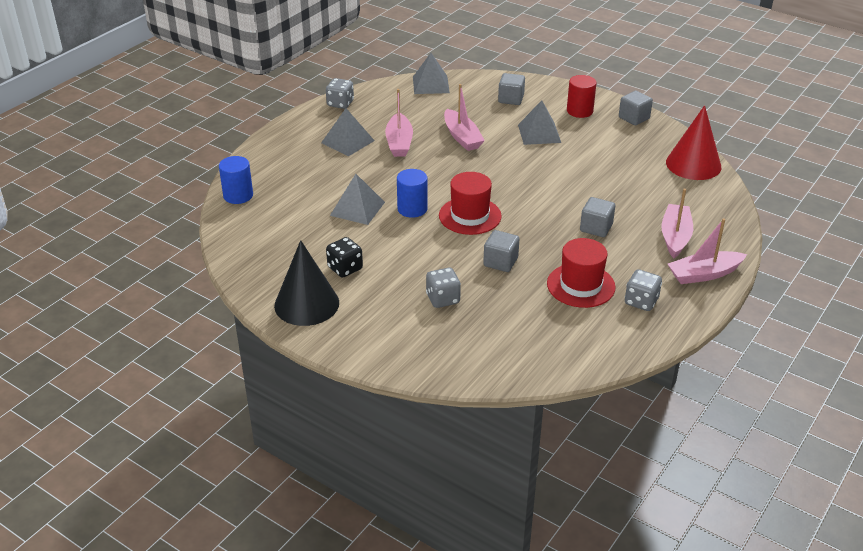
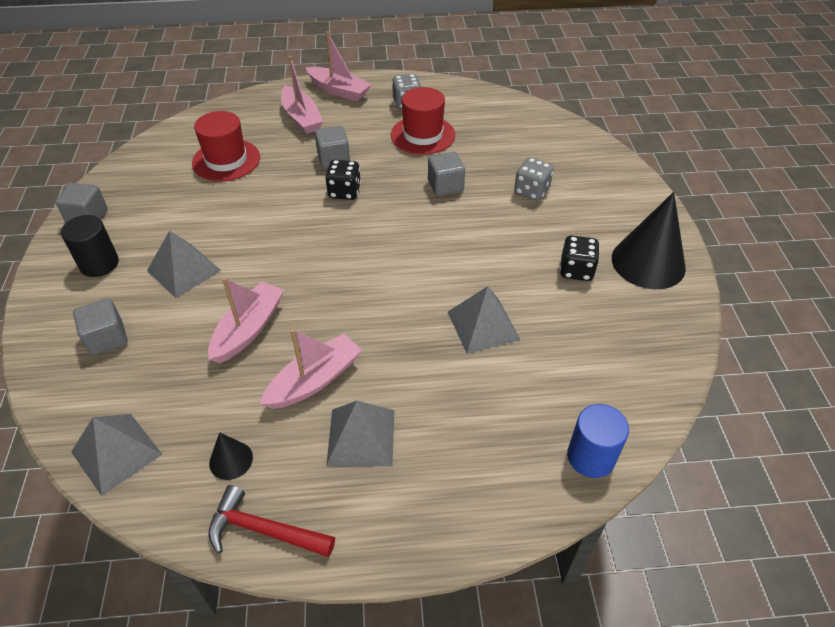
camera: 130 degrees left, 10 degrees up
grey dice [326,78,354,109] -> red hammer [208,485,335,557]
blue cylinder [397,169,428,218] -> none
red hat [439,172,502,235] -> red hat moved to [192,111,260,181]
red cylinder [567,75,596,118] -> black cylinder [61,215,119,277]
pink boat [661,189,693,258] -> pink boat turned 90 degrees counterclockwise [281,56,323,134]
red cone [666,105,721,180] -> none
none -> black cone [209,432,253,480]
none -> black dice [325,160,361,200]

